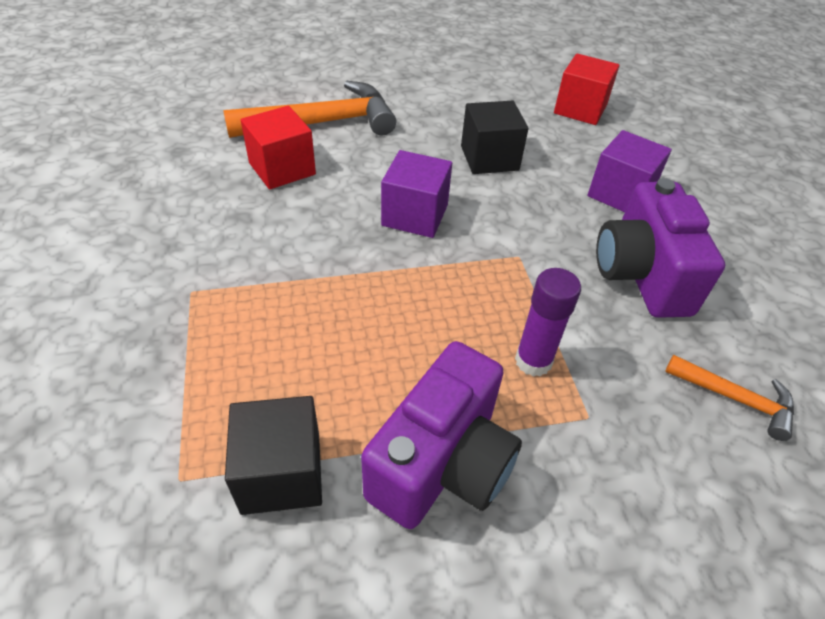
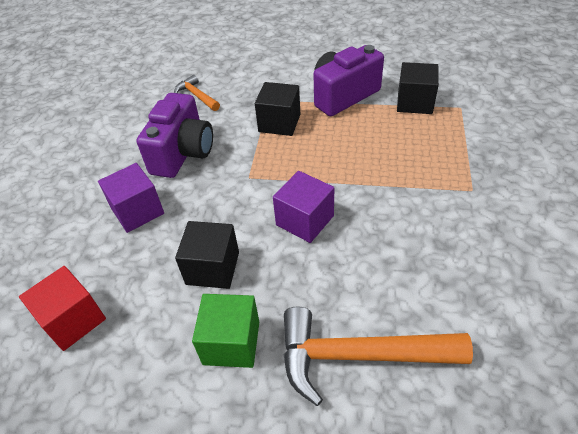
camera: 155 degrees left, 0 degrees up
red cube [241,106,316,190] -> none
purple glue stick [515,268,581,377] -> black cube [255,82,300,136]
none -> green cube [192,294,259,368]

